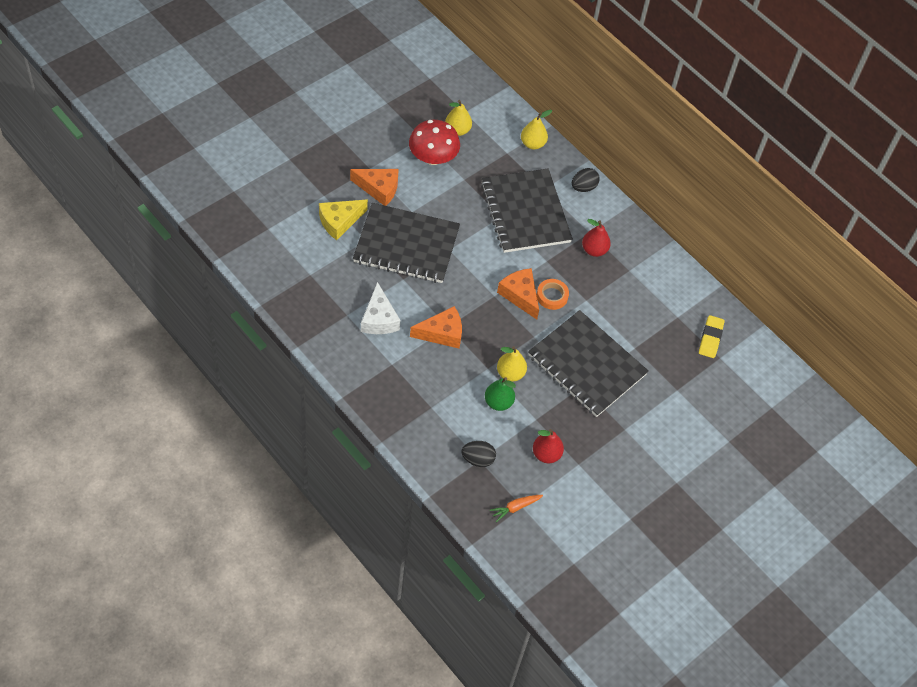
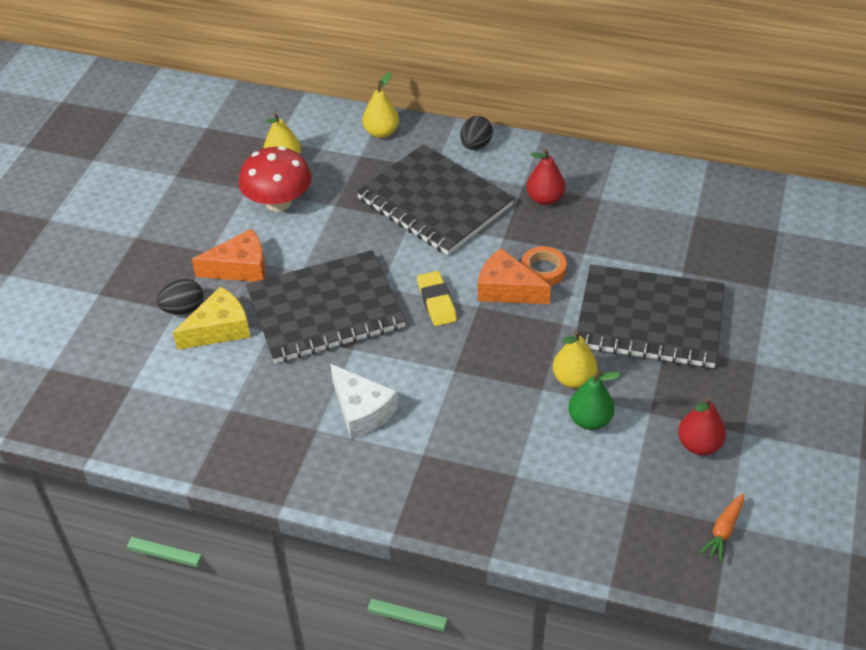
camera: 25 degrees left, 10 degrees down
yellow cheese [319,199,368,240] -> yellow cheese turned 150 degrees counterclockwise [173,286,250,350]
orange cheese [410,306,462,348] -> none
black egg [461,441,496,467] -> black egg moved to [157,279,204,315]
yellow eraser [699,315,725,358] -> yellow eraser moved to [417,271,457,326]

